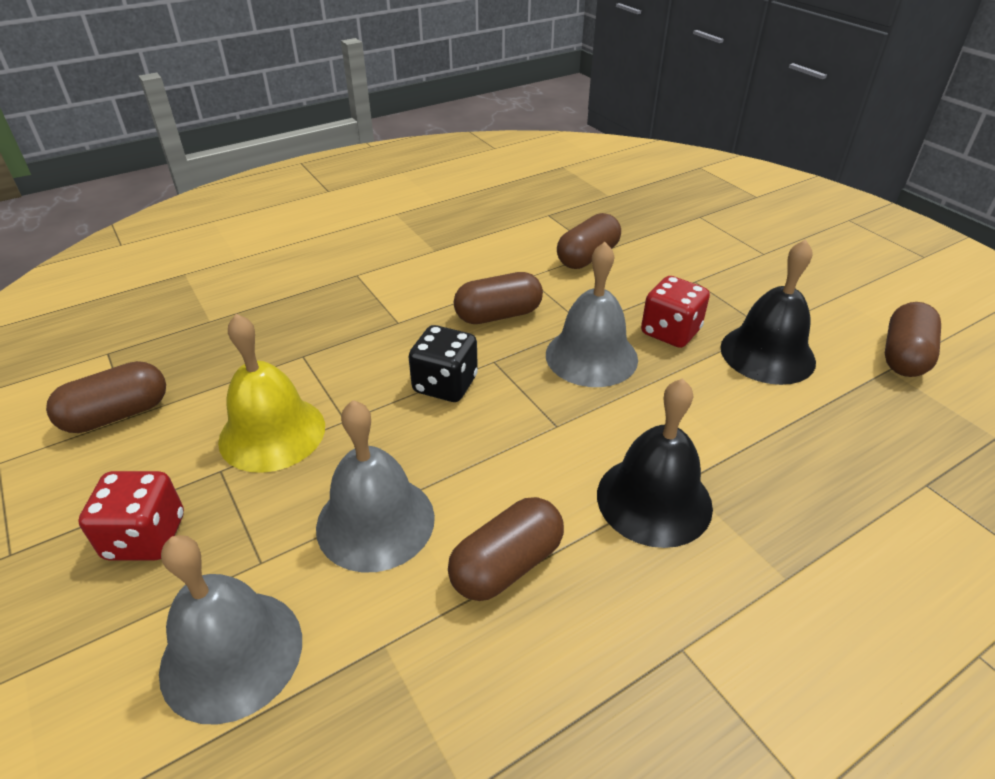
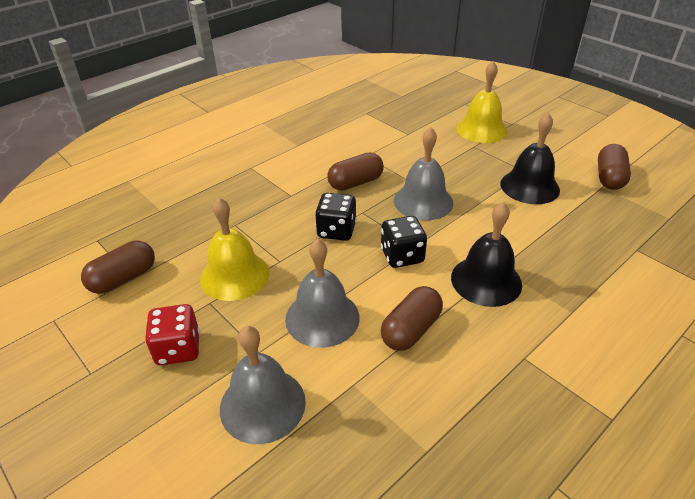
camera: 10 degrees left, 0 degrees up
brown capsule [557,213,621,269] -> none
red dice [641,276,710,348] -> none
none -> black dice [381,216,427,268]
none -> yellow bell [456,61,508,143]

